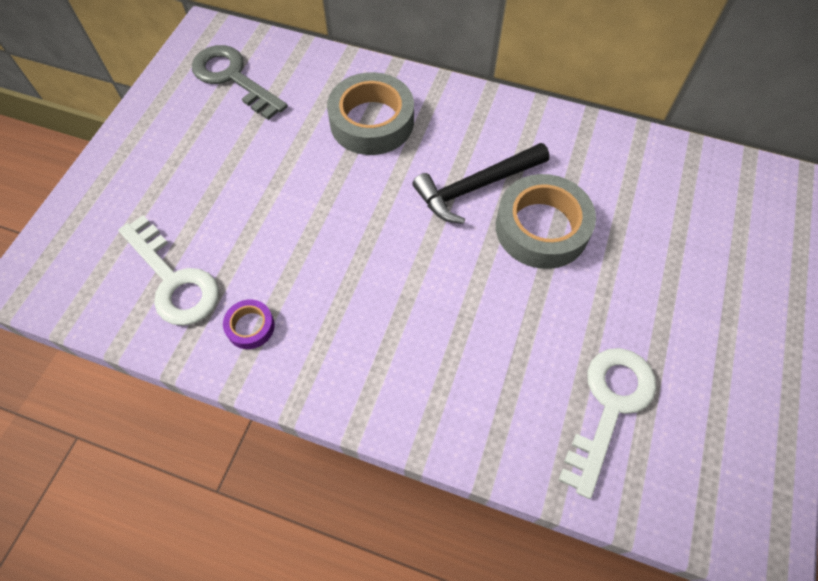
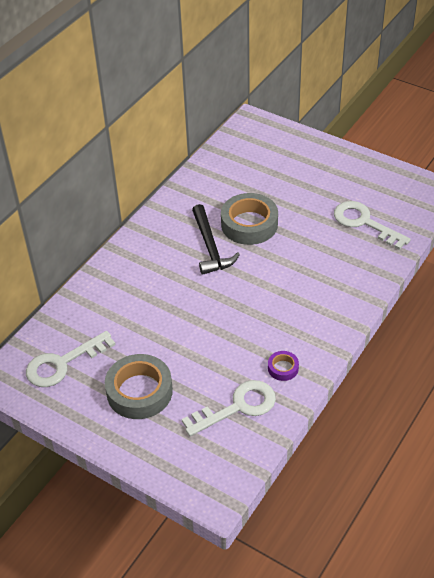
camera: 75 degrees left, 15 degrees down
grey key [192,45,288,120] -> white key [26,331,116,387]
grey tape [327,72,414,155] -> grey tape moved to [105,354,173,419]

